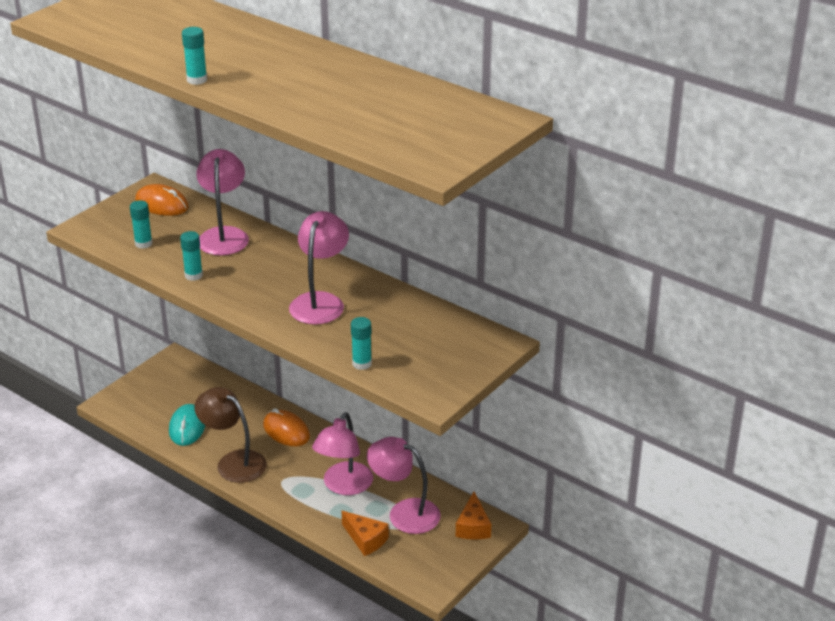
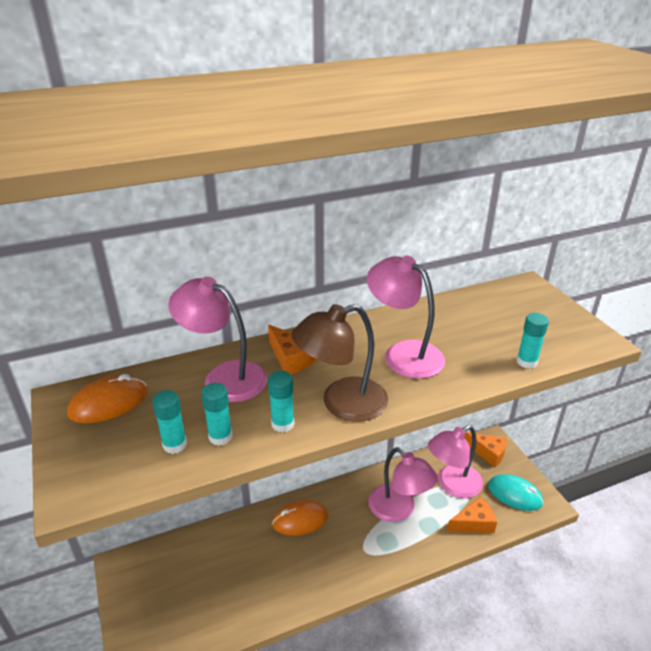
camera: 60 degrees left, 0 degrees up
turquoise mouse [169,404,205,446] -> turquoise mouse moved to [488,474,544,511]
turquoise glue stick [182,27,207,85] -> turquoise glue stick moved to [201,383,232,446]
brown lamp [195,387,267,483] -> brown lamp moved to [291,304,388,422]
none -> orange cheese [268,325,318,374]

